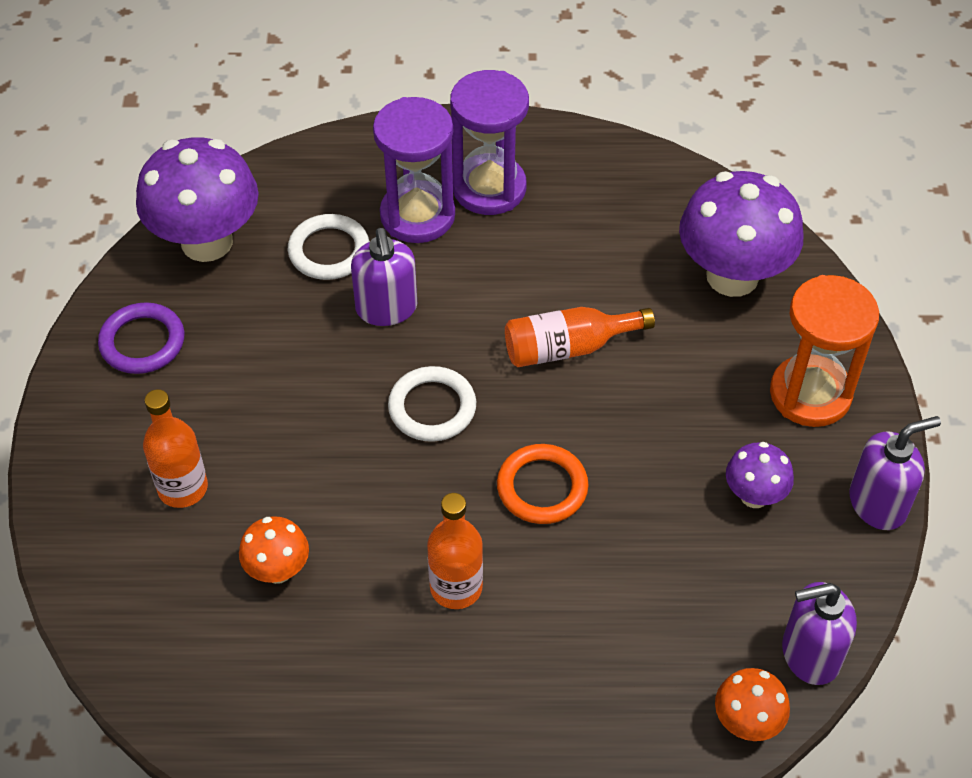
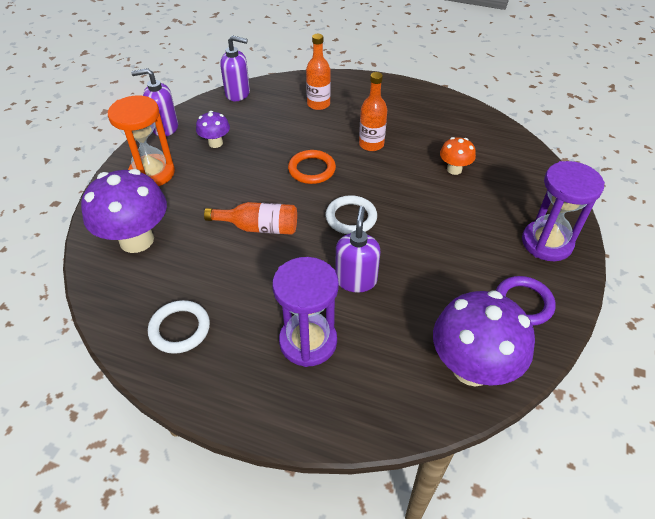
camera: 160 degrees left, 5 degrees down
orange bottle [143,389,208,508] -> orange bottle moved to [306,34,331,110]
white ring [288,214,370,280] -> white ring moved to [148,300,210,354]
purple hourglass [450,70,529,215] -> purple hourglass moved to [522,161,605,261]
orange mushroom [715,668,790,741] -> none

